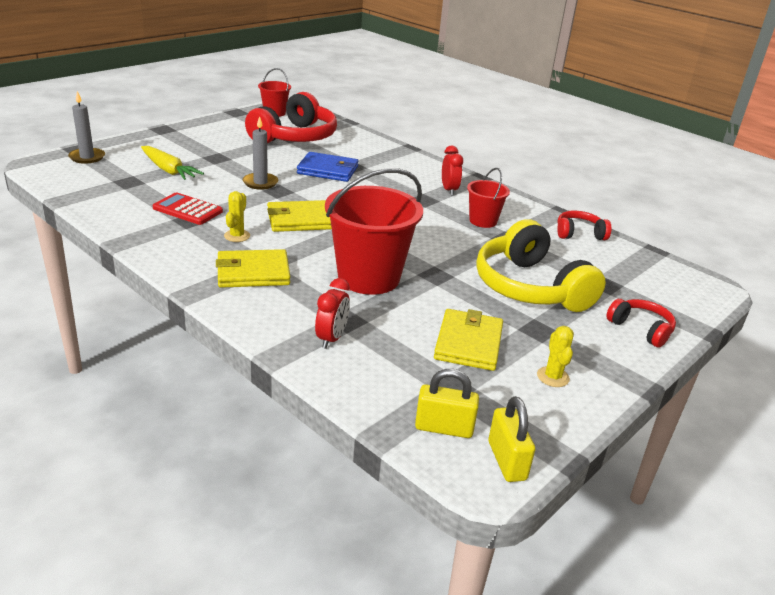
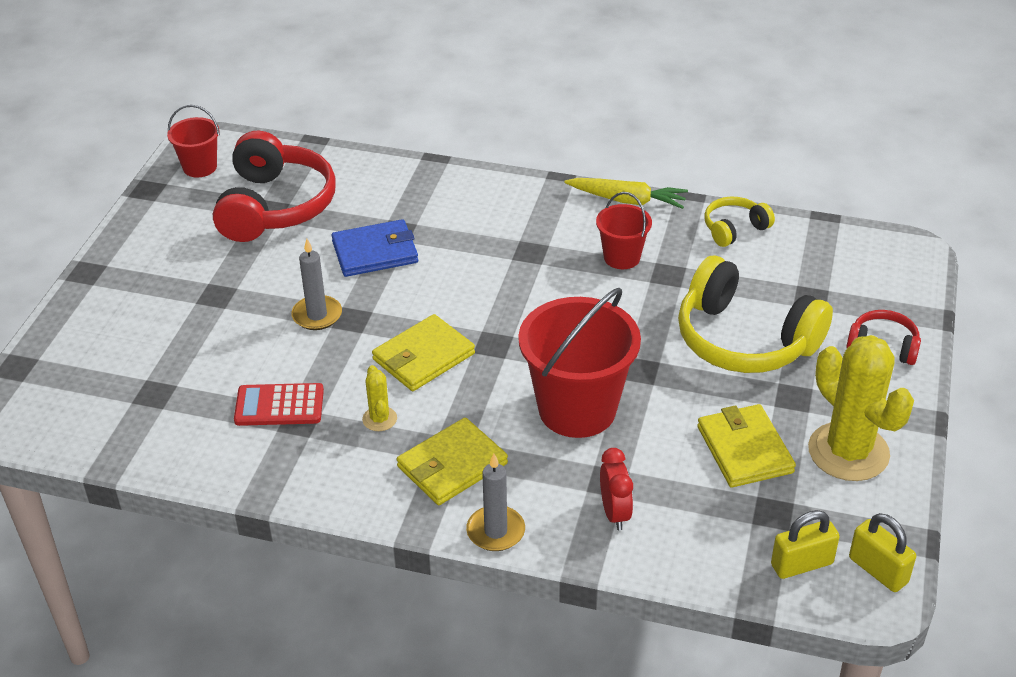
camera: 25 degrees left, 10 degrees up
grey candle [68,91,105,164] -> grey candle moved to [466,453,525,551]
yellow carrot [141,146,204,180] -> yellow carrot moved to [564,178,688,209]
red clock [442,146,463,196] -> none
yellow cactus [537,326,574,387] -> yellow cactus [808,335,914,481], size x2.25
red headphones [557,211,611,240] -> yellow headphones [705,197,775,247]

